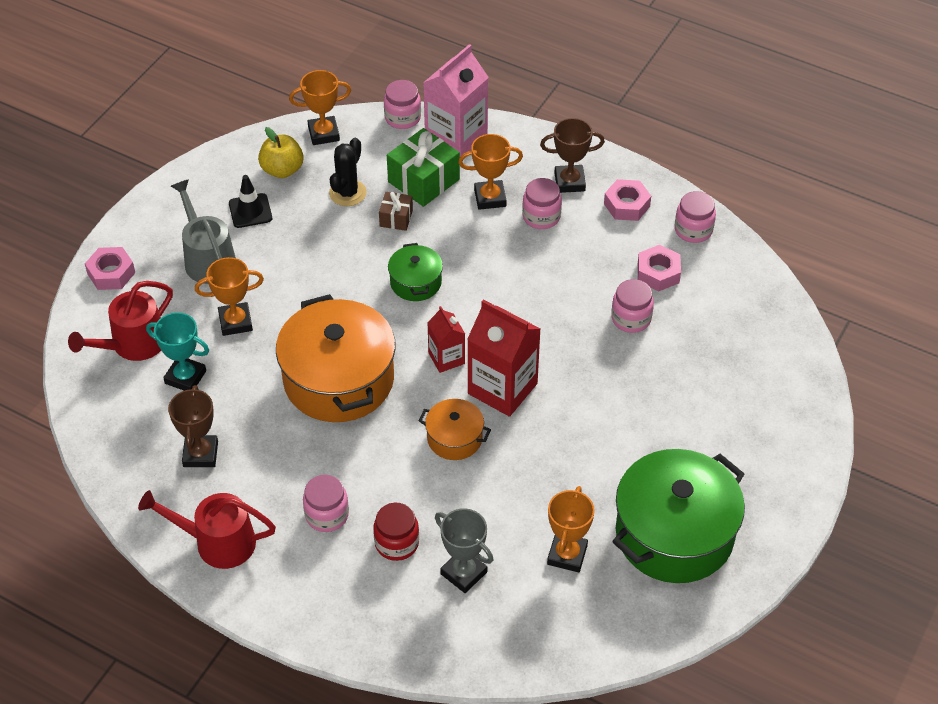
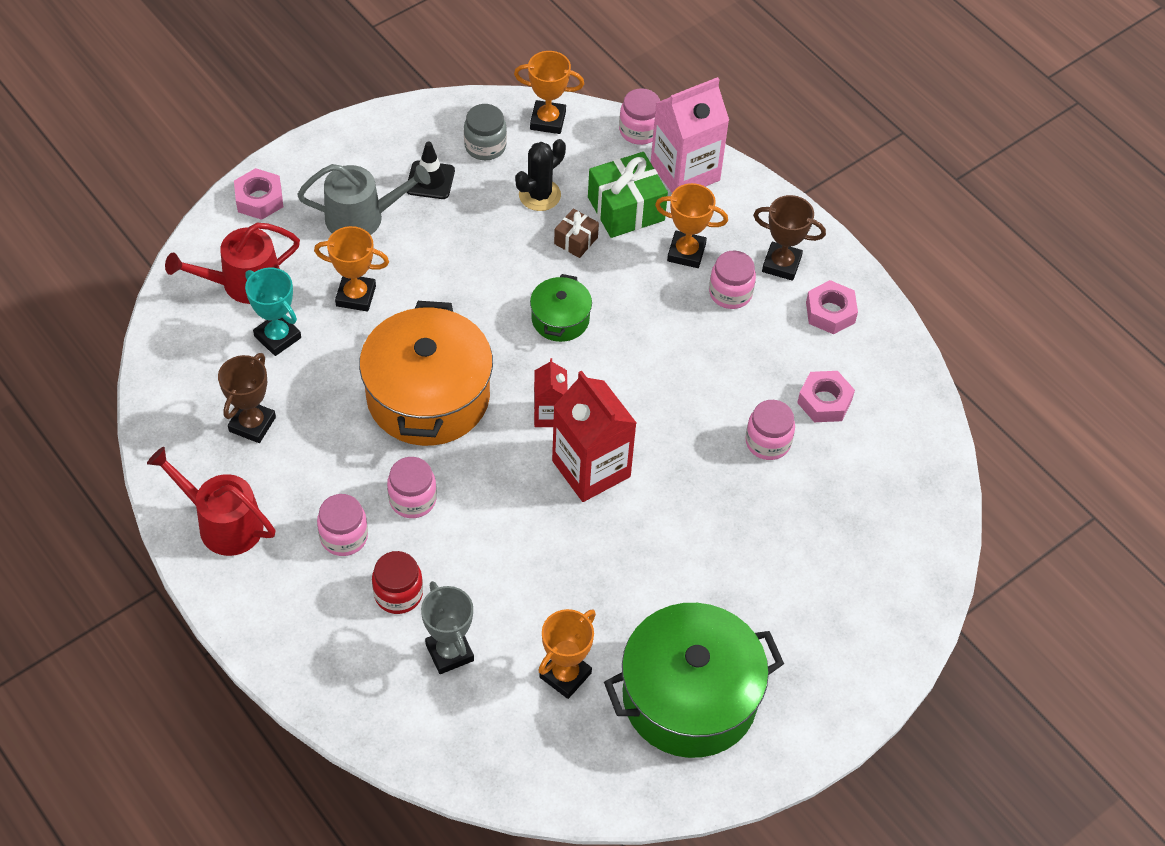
camera: 20 degrees right, 5 degrees up
grey watering can [171,179,236,284] -> grey watering can turned 90 degrees clockwise [297,164,431,235]
yellow apple [258,127,304,178] -> grey jar [464,104,507,160]
orange pot [418,399,491,460] -> none
pink jar [675,191,716,243] -> pink jar moved to [387,457,437,518]

